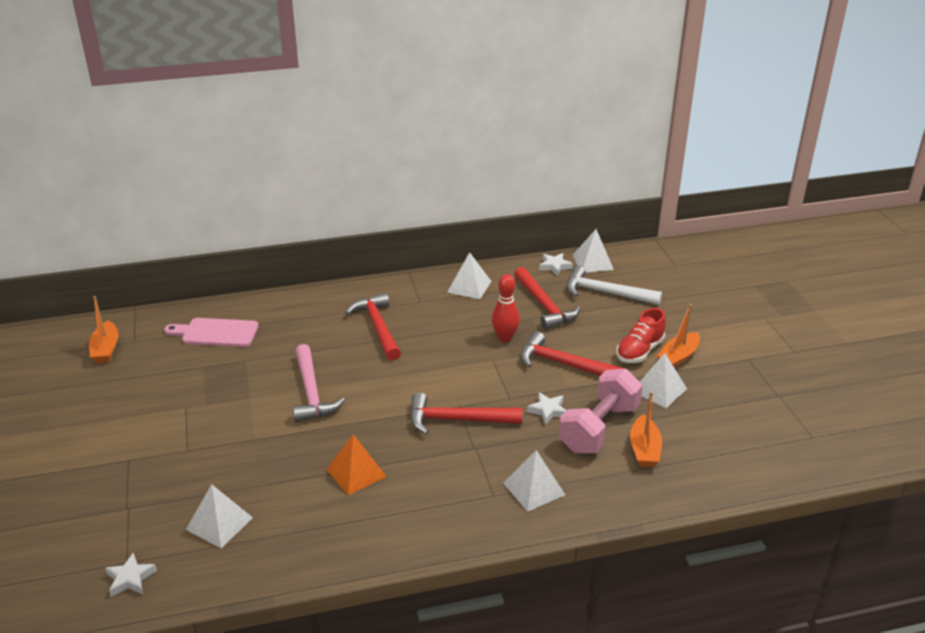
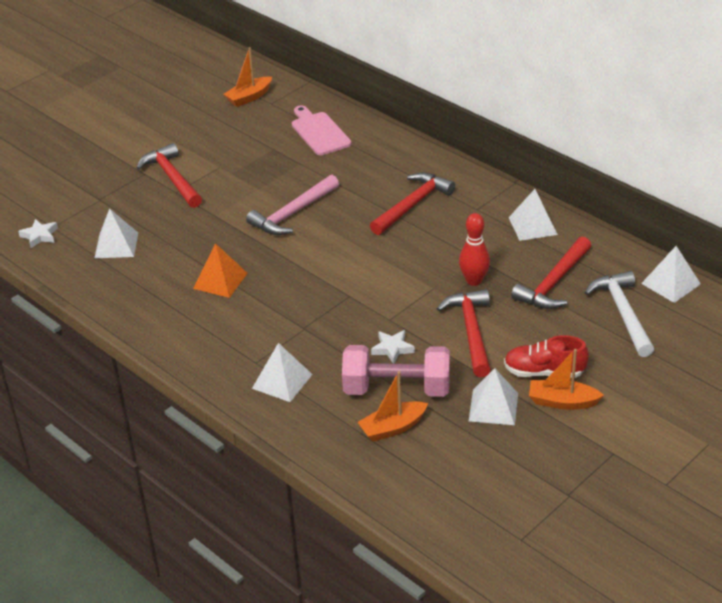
camera: 60 degrees right, 5 degrees up
red hammer [410,392,522,434] -> red hammer moved to [137,143,202,208]
white star [539,253,573,276] -> none

